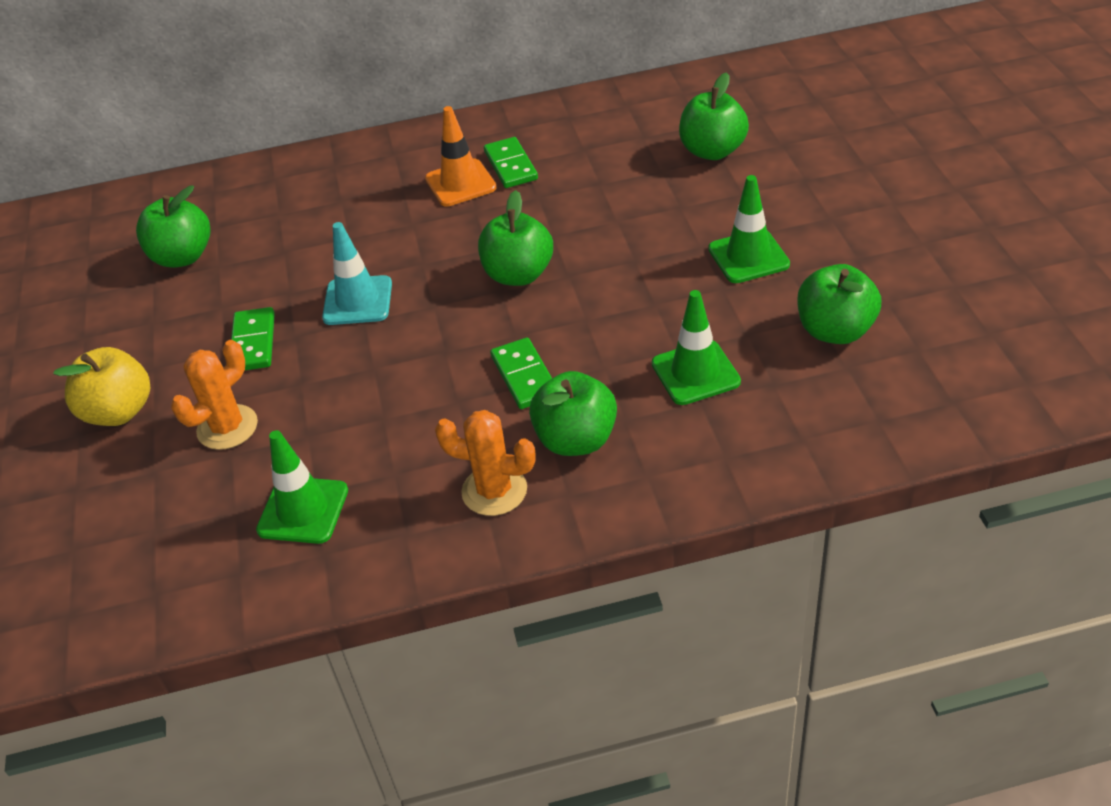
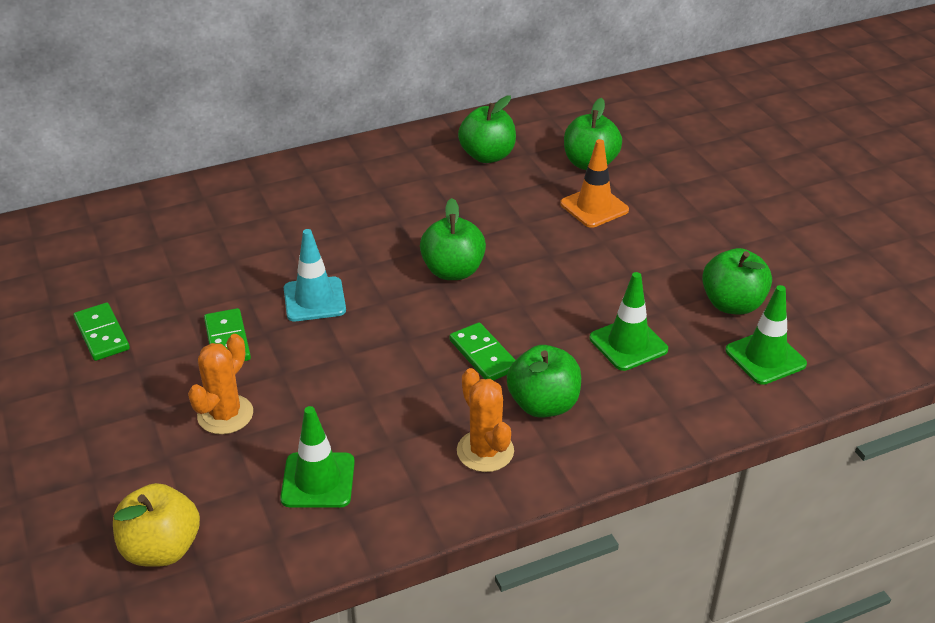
camera: 15 degrees left, 5 degrees down
yellow apple [53,347,151,426] -> yellow apple moved to [113,483,200,567]
green apple [136,186,211,268] -> green apple moved to [458,95,516,163]
orange traffic cone [425,106,497,207] -> orange traffic cone moved to [560,139,629,228]
orange cactus [435,410,536,516] -> orange cactus turned 60 degrees clockwise [457,368,514,472]
green domino [484,137,538,188] -> green domino moved to [73,303,130,361]
green traffic cone [708,175,790,283] -> green traffic cone moved to [725,285,807,385]

